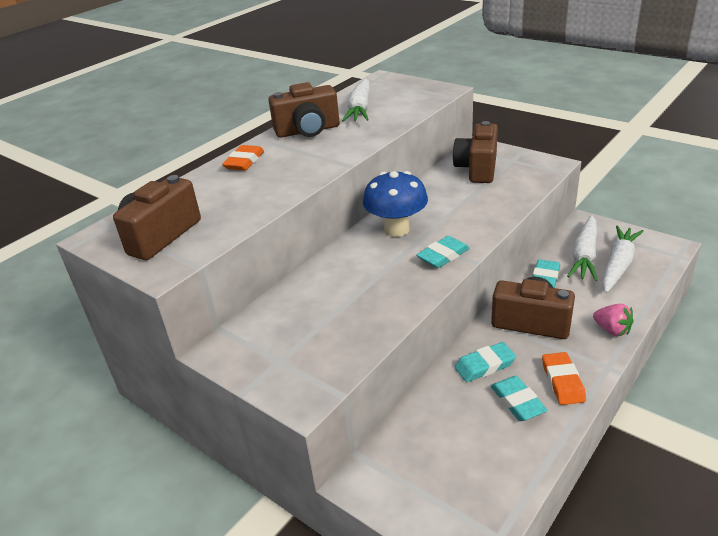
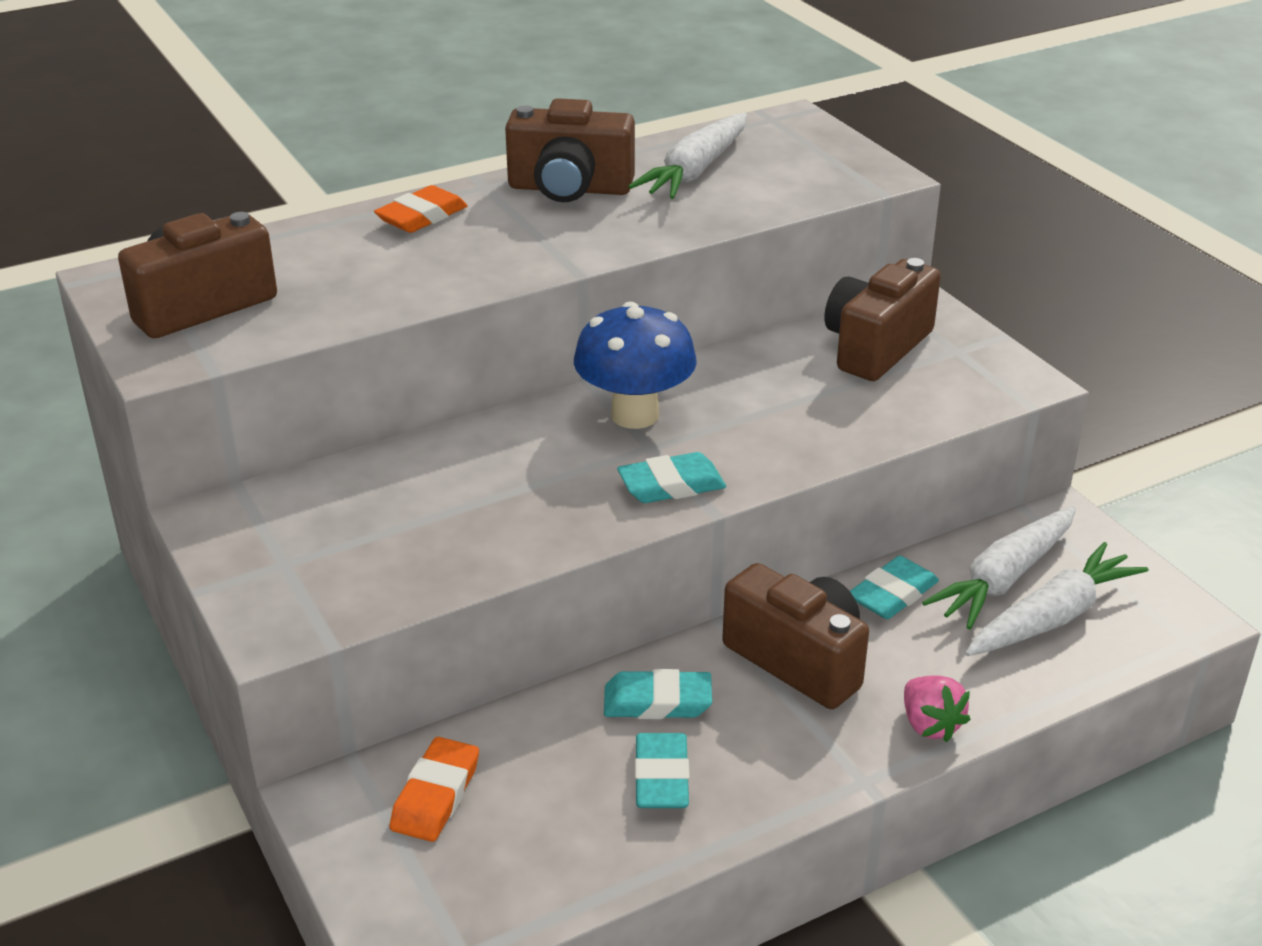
camera: 20 degrees right, 0 degrees up
orange eraser [542,352,586,405] -> orange eraser moved to [389,737,479,842]

